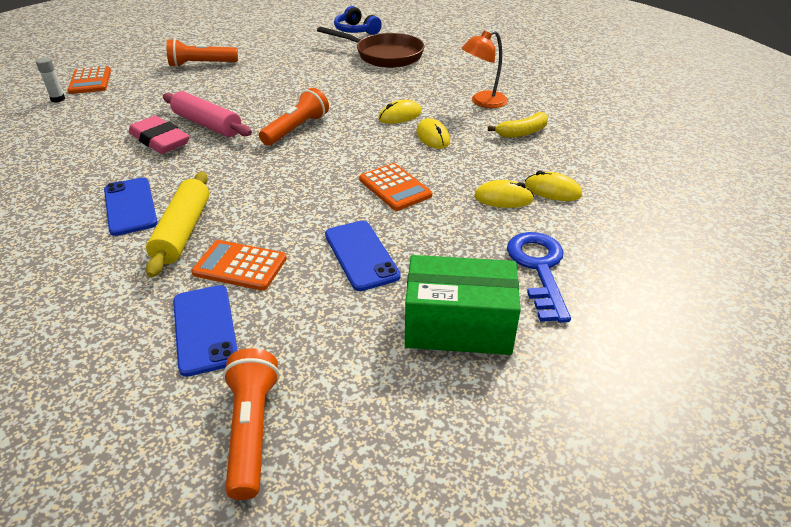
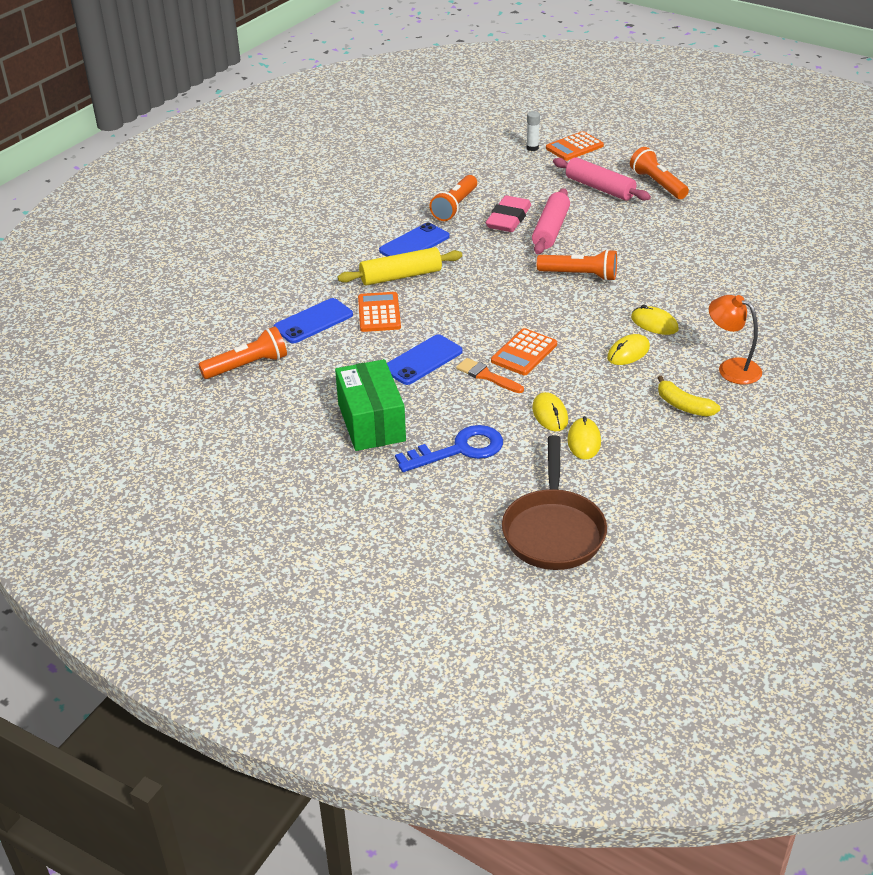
camera: 70 degrees right, 0 degrees up
brown pan [317,27,425,68] -> brown pan moved to [502,435,607,570]
blue headphones [334,6,382,35] -> none
none -> orange flashlight [429,175,477,221]
none -> orange brush [456,358,524,393]
none -> pink rolling pin [553,157,651,201]

